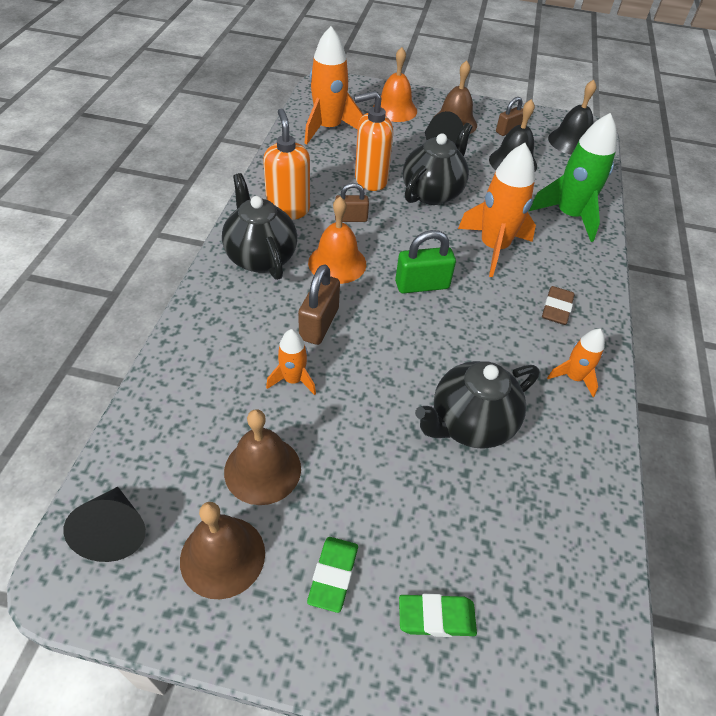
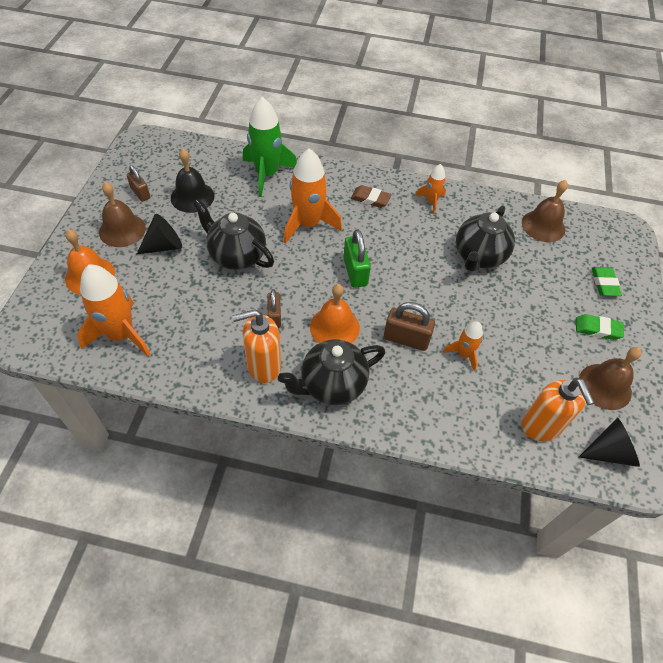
camera: 90 degrees left, 5 degrees up
brown bell [224,409,301,505] -> brown bell moved to [522,180,568,242]
orange soap dispenser [354,91,393,191] -> orange soap dispenser moved to [521,378,595,441]
black teapot [415,361,539,449] -> black teapot turned 60 degrees clockwise [456,205,515,272]
black bell [548,80,596,155] -> none

